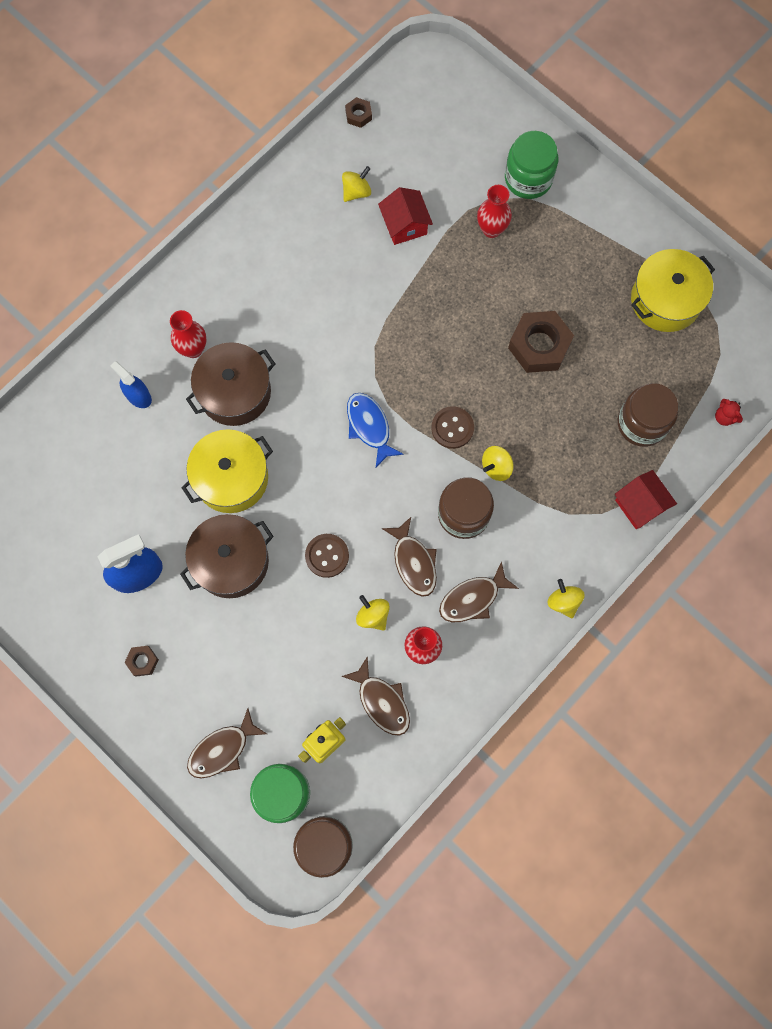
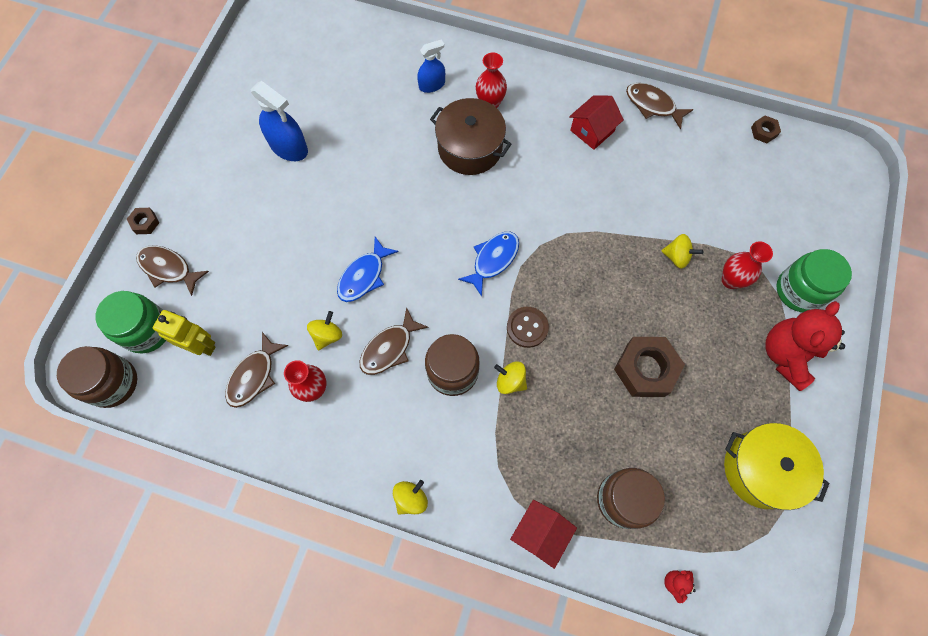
camera: 65 degrees right, 5 degrees down
blue spray bottle [110,361,152,408] -> blue spray bottle turned 45 degrees clockwise [417,39,445,93]
brown nut [124,646,159,676] -> brown nut moved to [127,208,159,234]
brown pot [180,514,274,598] -> none
yellow pot [181,429,273,513] -> none
brown button [305,534,349,578] -> blue fish [337,237,399,302]
yellow spinning top [342,166,371,202] -> yellow spinning top moved to [661,234,704,269]
red house [378,187,433,245] -> red house moved to [569,95,624,150]
brown fish [439,561,519,622] -> brown fish moved to [626,83,694,130]
none -> red teddy bear [766,301,845,391]

